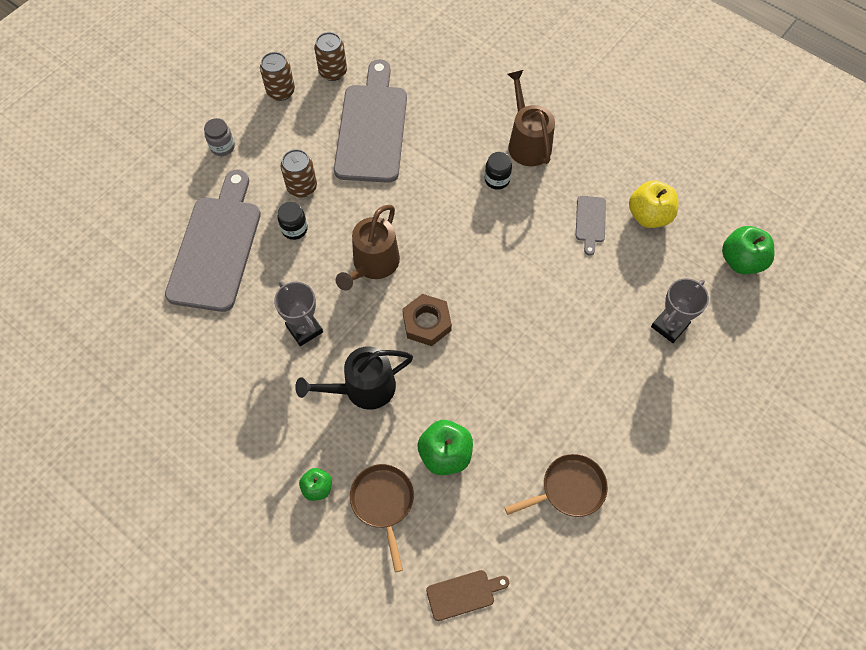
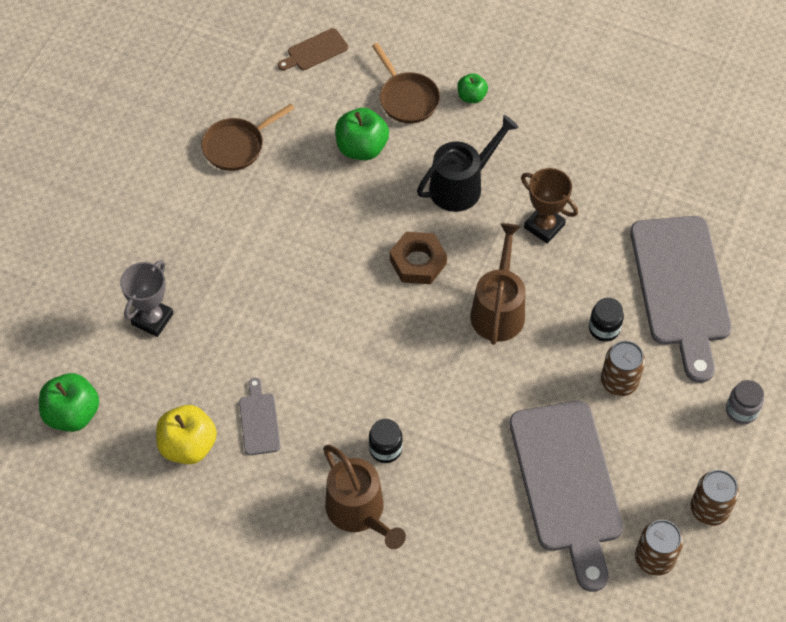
camera: 165 degrees right, 5 degrees down
grey trophy [274,281,323,346] -> brown trophy [521,168,578,244]

